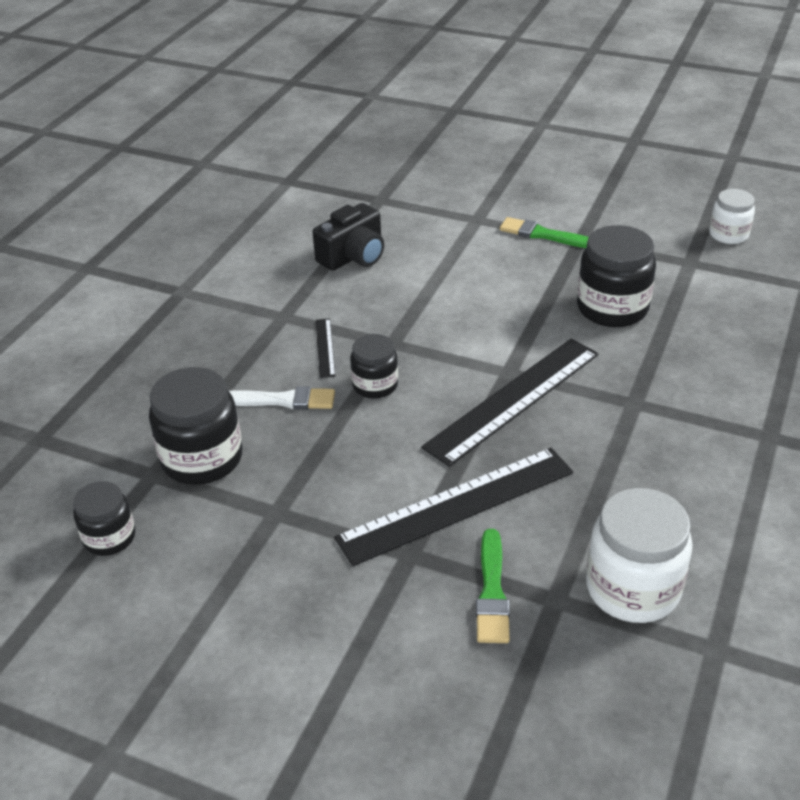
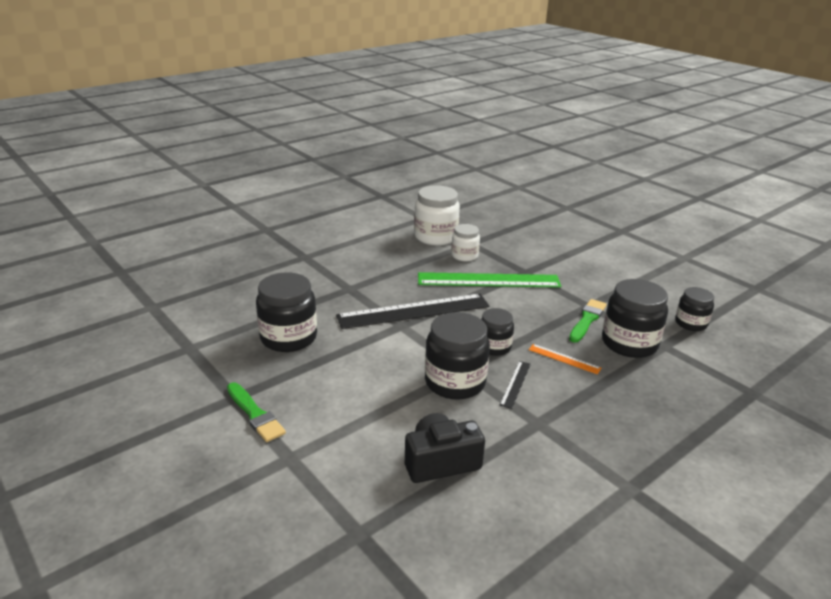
camera: 155 degrees left, 10 degrees down
white brush [229,386,335,410] -> orange ruler [529,344,601,374]
black ruler [334,448,573,566] -> green ruler [418,272,561,288]
green brush [476,529,510,643] -> green brush moved to [569,299,607,343]
white jar [709,189,755,244] -> white jar moved to [451,224,480,261]
none -> black jar [425,312,490,400]

